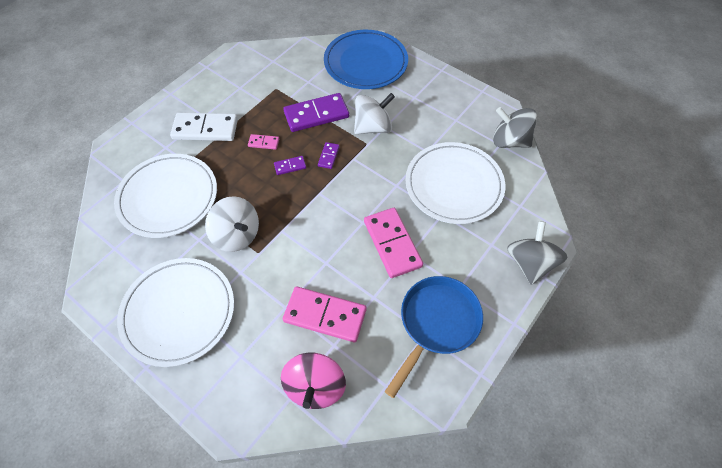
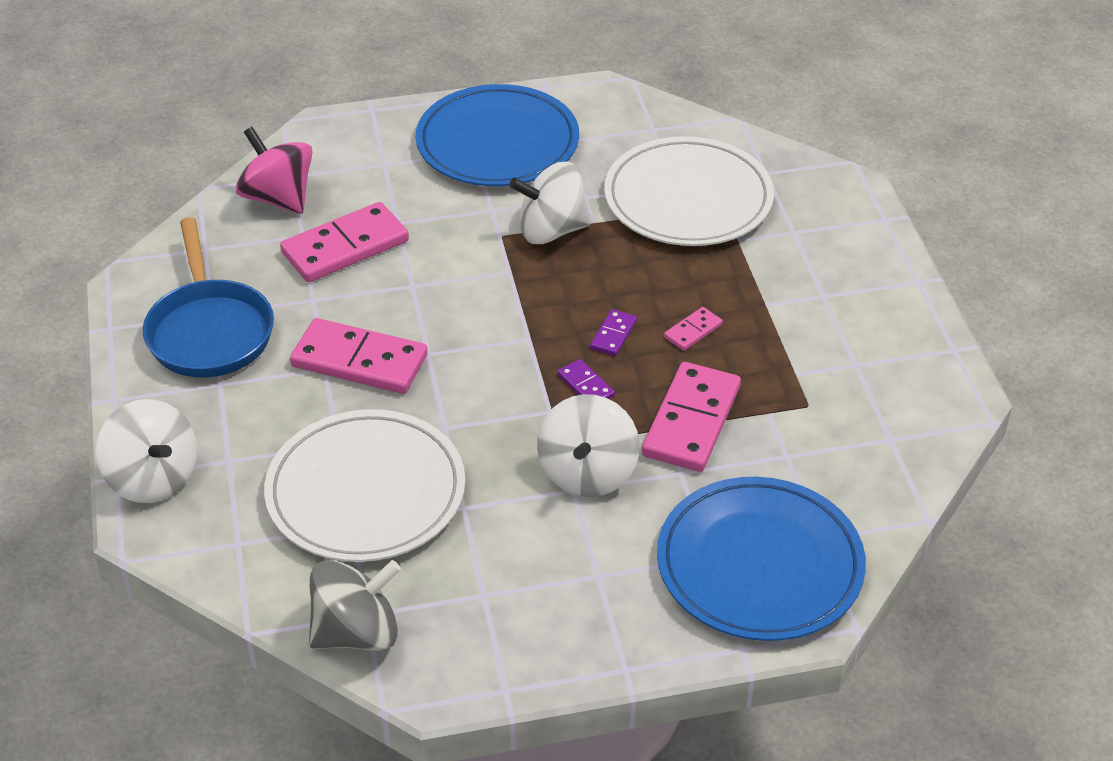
camera: 130 degrees right, 15 degrees down
white plate [117,258,234,367] -> blue plate [416,84,579,186]
white domino [170,112,238,141] -> none
purple domino [283,93,349,132] -> pink domino [642,362,741,472]
grey spinning top [507,221,567,285] -> white spinning top [96,399,197,503]

